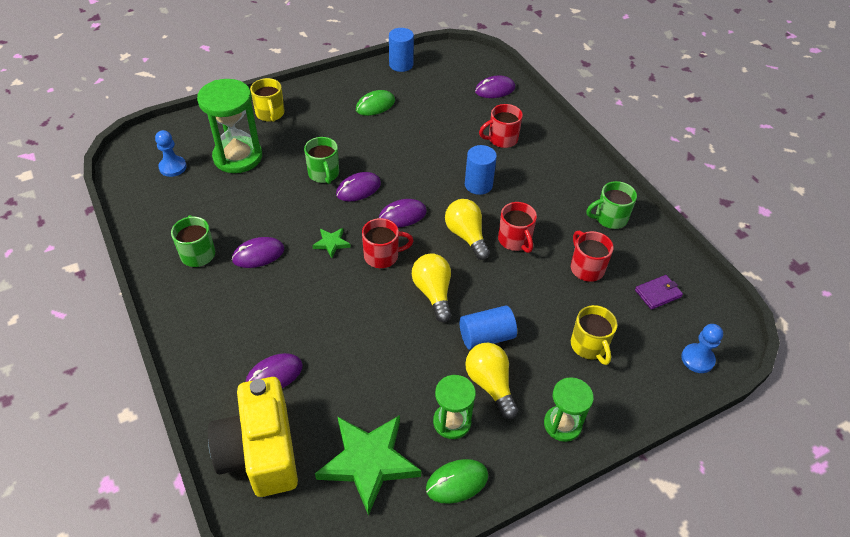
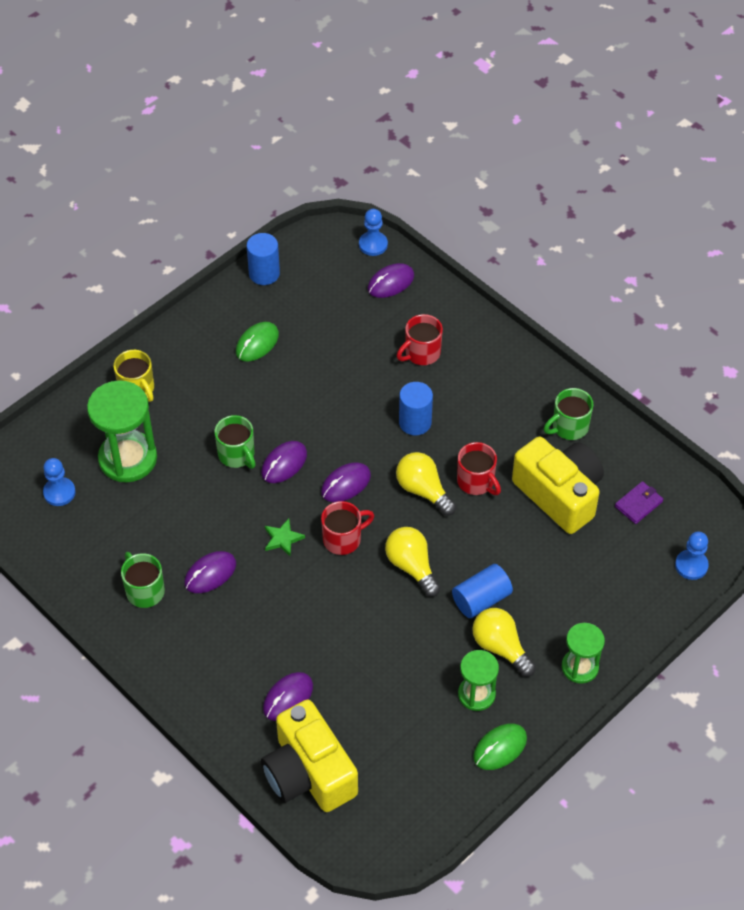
camera: 15 degrees left, 5 degrees up
green star [315,415,421,516] -> none
red mug [571,230,614,282] -> yellow camera [512,437,604,534]
yellow mug [571,305,618,365] -> none
none -> blue pawn [359,209,388,256]

